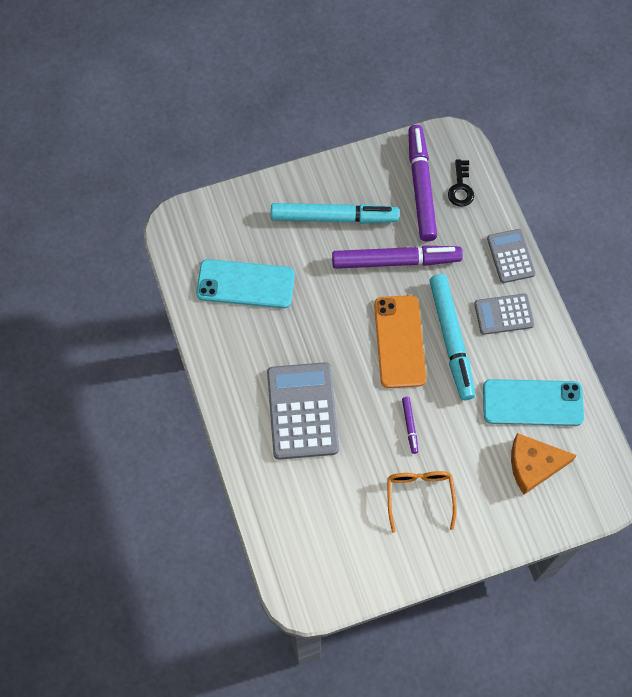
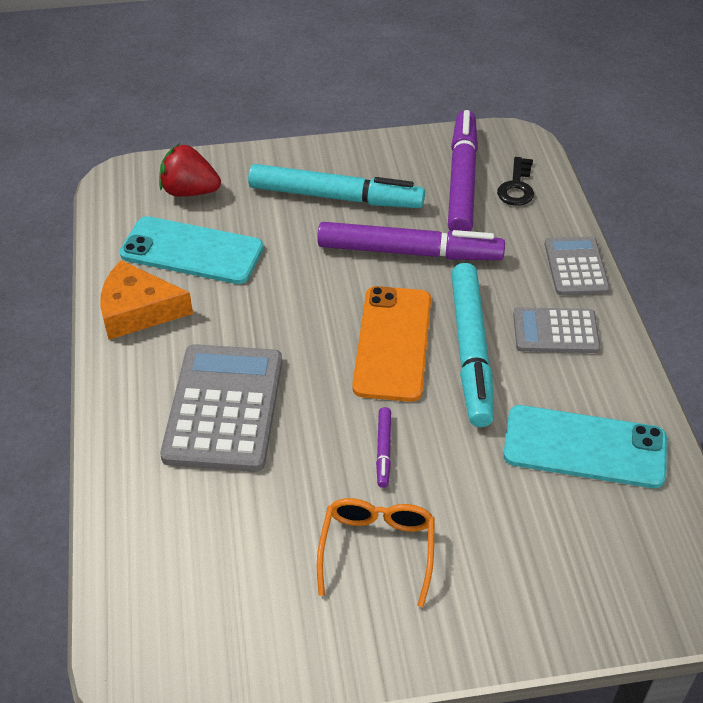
camera: 10 degrees right, 20 degrees down
orange cheese [511,433,577,495] -> orange cheese moved to [100,260,193,340]
none -> red strawberry [159,143,221,197]

